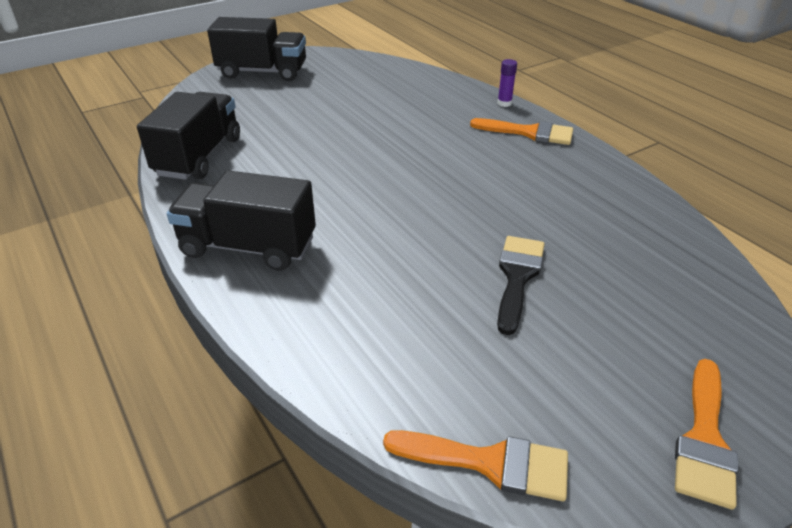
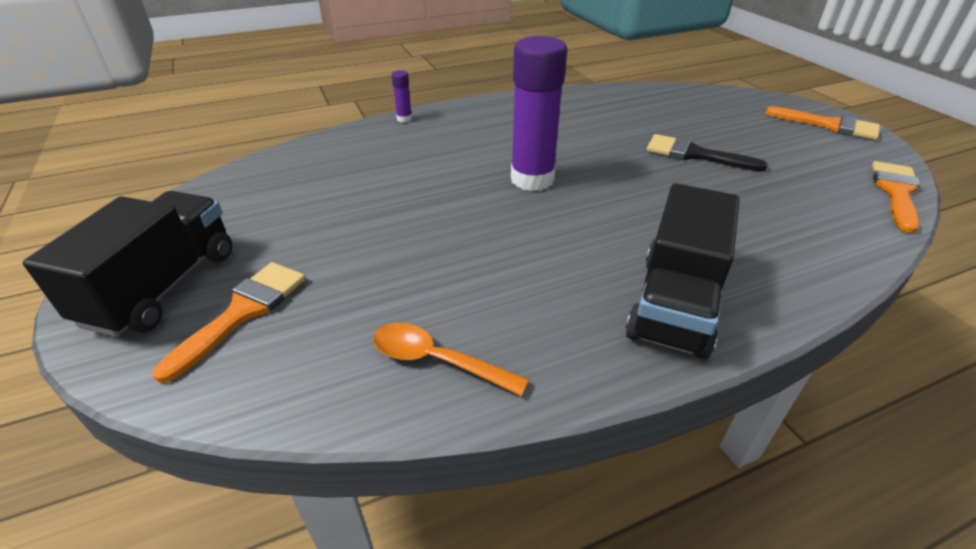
camera: 80 degrees left, 0 degrees up
black truck [137,92,240,180] -> orange spoon [373,323,529,396]
orange brush [470,118,573,145] -> orange brush moved to [152,262,306,383]
none -> purple glue stick [511,36,567,191]

